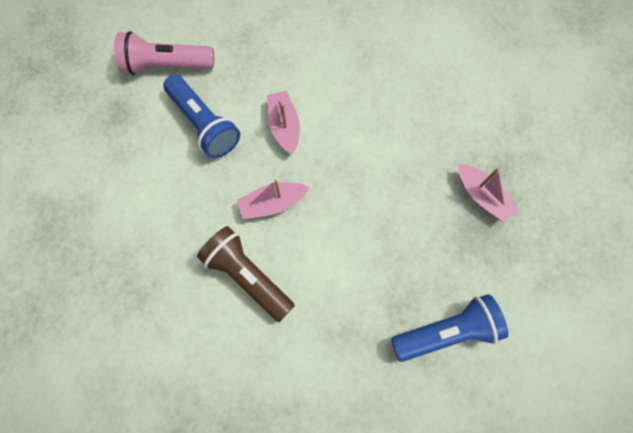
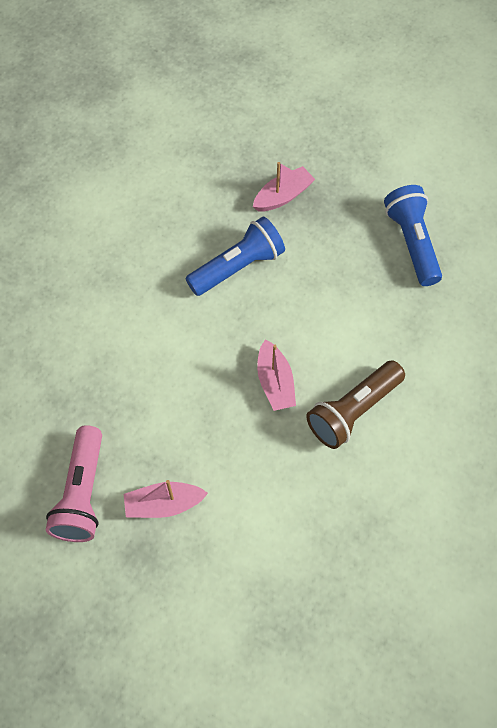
camera: 85 degrees left, 10 degrees down
blue flashlight [163,75,240,158] -> blue flashlight moved to [186,217,285,296]
pink boat [267,91,300,154] -> pink boat moved to [124,480,208,518]

